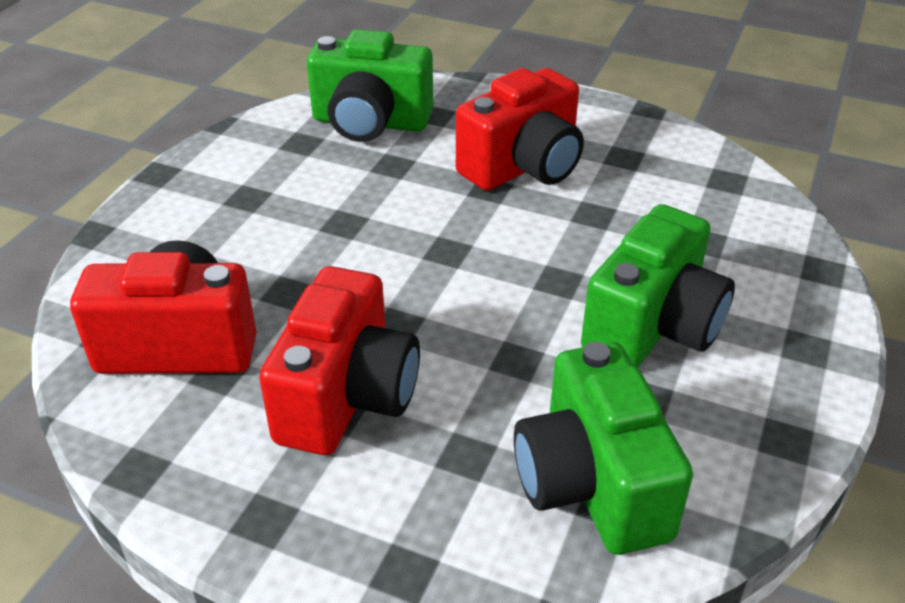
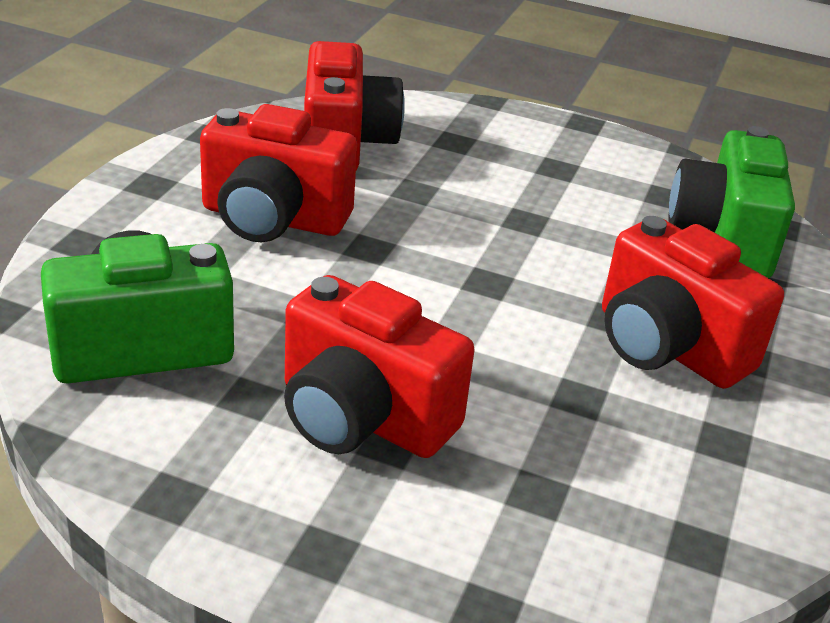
camera: 85 degrees right, 5 degrees down
green camera [581,204,735,368] -> red camera [284,275,475,458]

